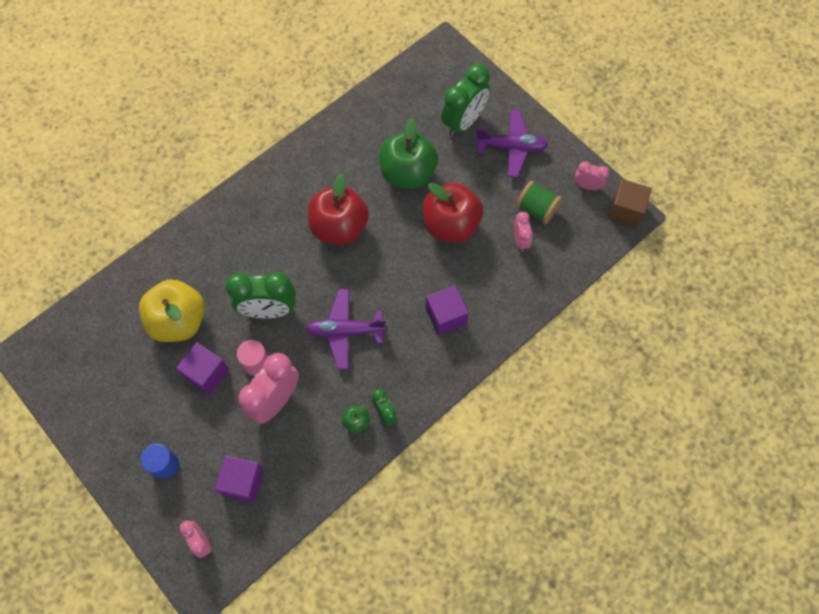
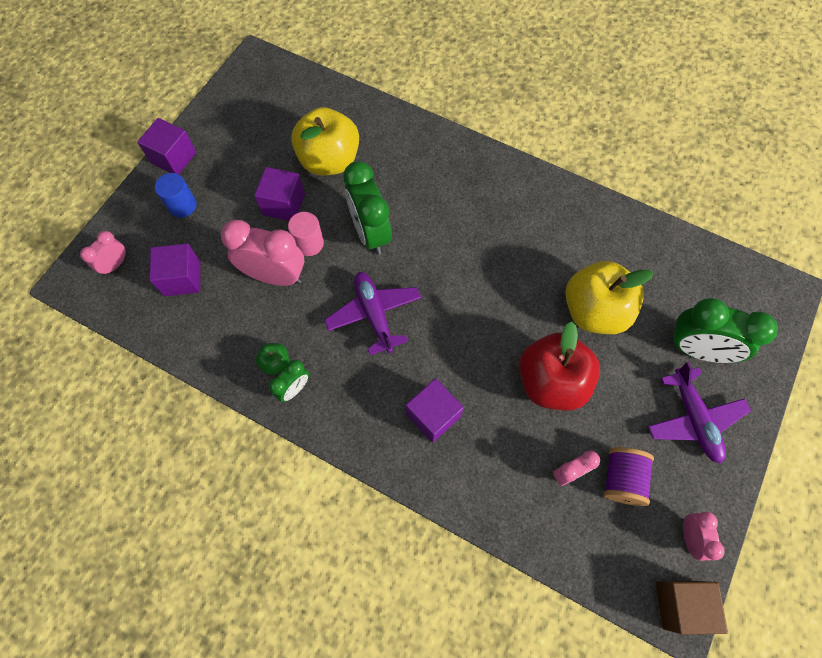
camera: 70 degrees right, 0 degrees up
red apple [308,173,369,245] -> none
green apple [379,118,438,189] -> yellow apple [565,261,653,334]
green spool [516,181,562,224] -> purple spool [604,447,654,506]
none -> purple cube [137,118,197,174]

